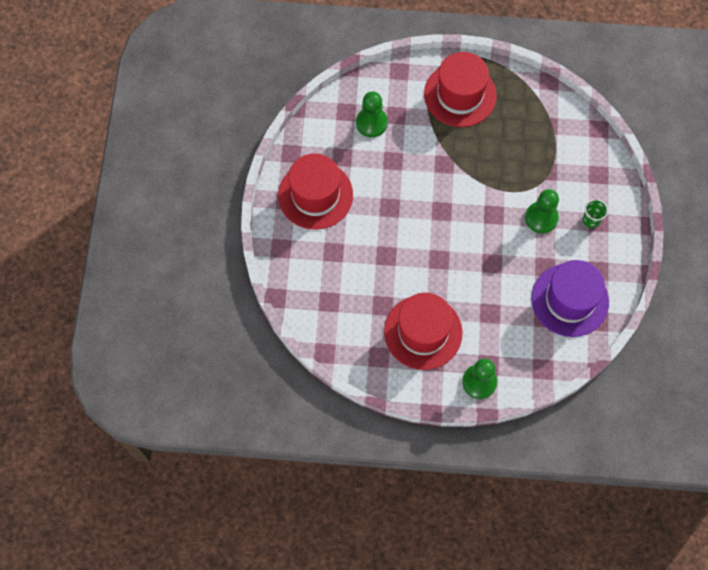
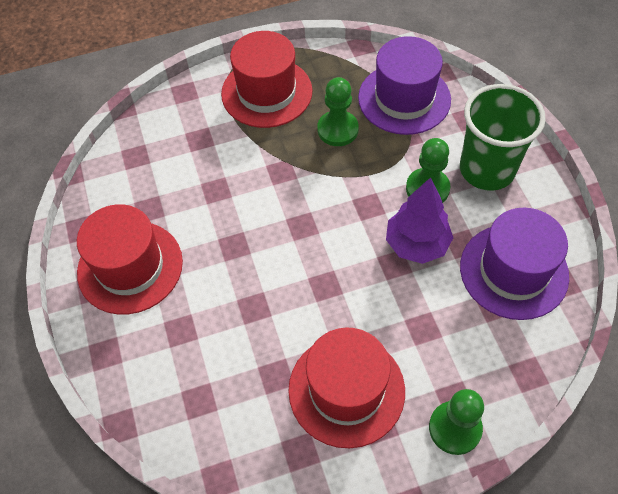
camera: 20 degrees left, 10 degrees down
green pawn [356,91,388,137] -> green pawn moved to [317,77,359,146]
green cup [583,199,608,228] -> green cup [460,84,546,191], size x2.42
none -> purple hat [358,36,451,135]
none -> purple tree [386,177,453,264]

